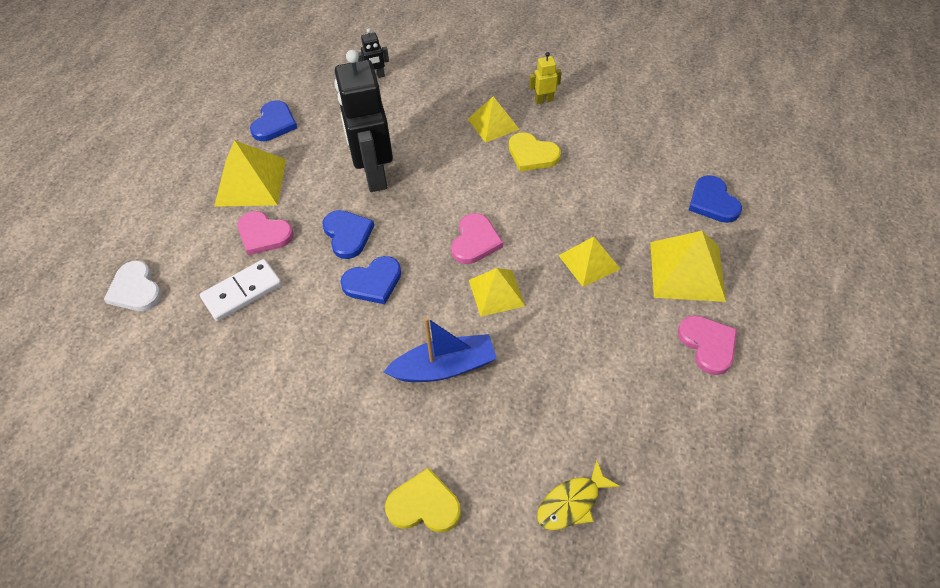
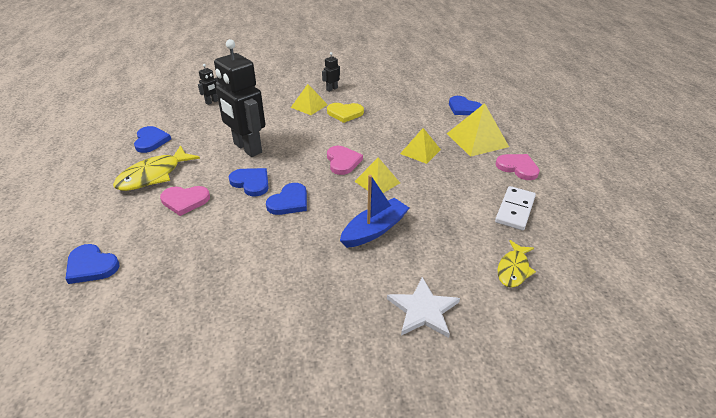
camera: 30 degrees left, 15 degrees down
white heart [104,261,162,311] -> blue heart [66,244,120,284]
white domino [200,259,282,321] -> white domino moved to [495,186,536,231]
yellow pyramid [214,140,286,207] -> yellow fish [113,145,200,191]
yellow heart [385,467,461,532] -> white star [387,277,460,338]
yellow robot [529,52,561,104] -> black robot [322,52,340,92]

